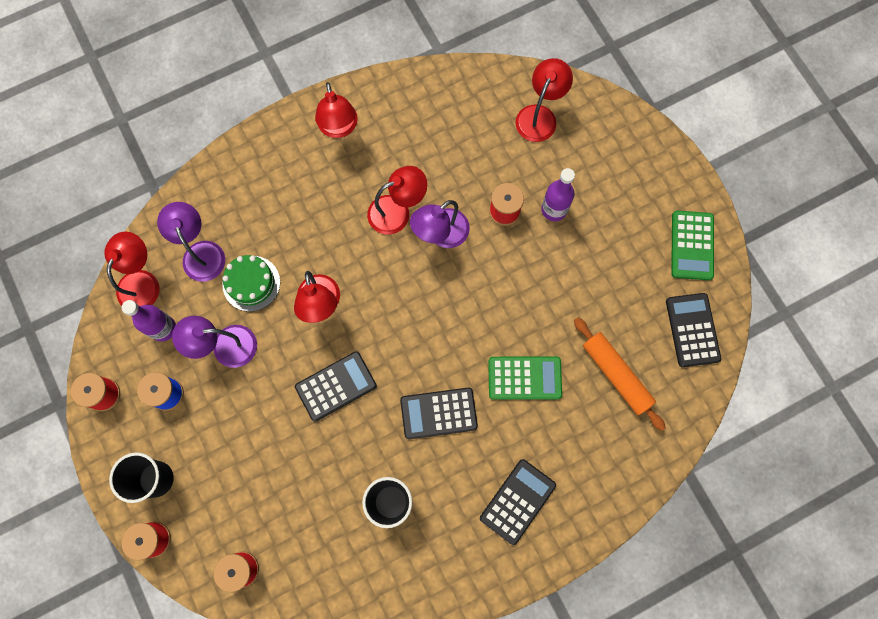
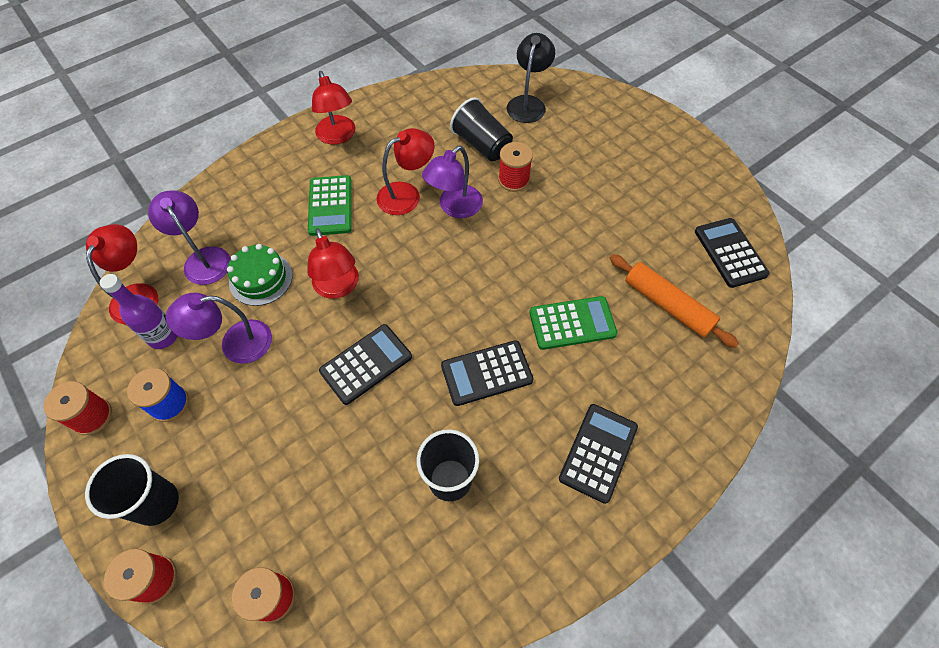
camera: 10 degrees left, 15 degrees down
red lamp [516,58,573,142] -> black lamp [507,33,555,123]
purple bottle [541,168,575,221] -> none
green calculator [671,211,714,280] -> green calculator moved to [308,175,352,236]
none -> black cup [450,97,513,161]

